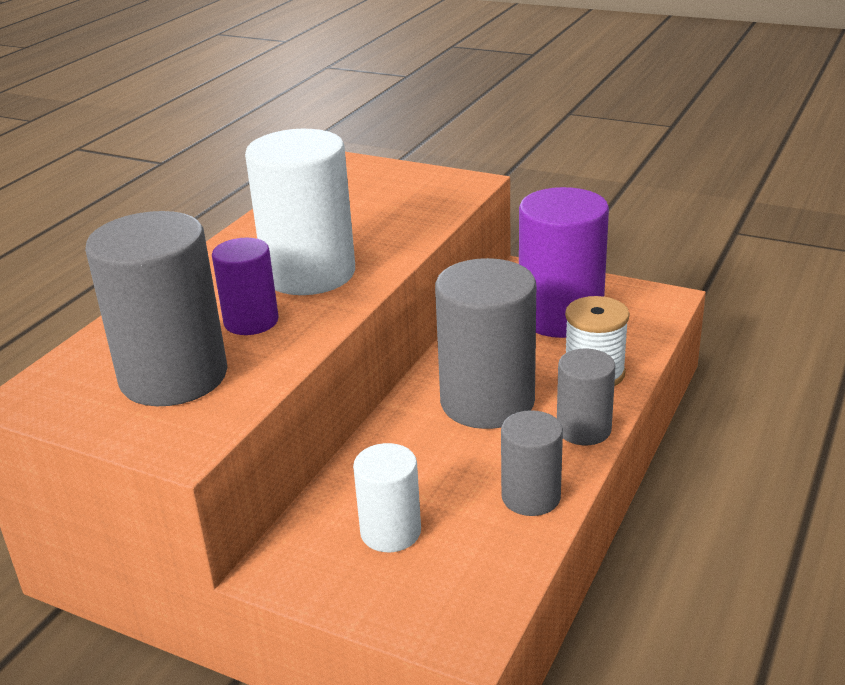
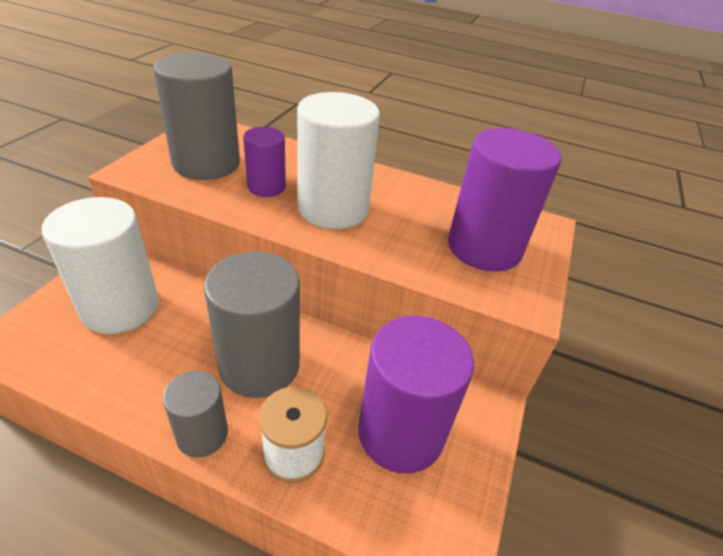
camera: 80 degrees right, 10 degrees up
white cylinder [353,443,421,552] -> white cylinder [42,197,159,334], size x1.81
grey cylinder [501,410,563,516] -> none
none -> purple cylinder [448,128,562,272]

